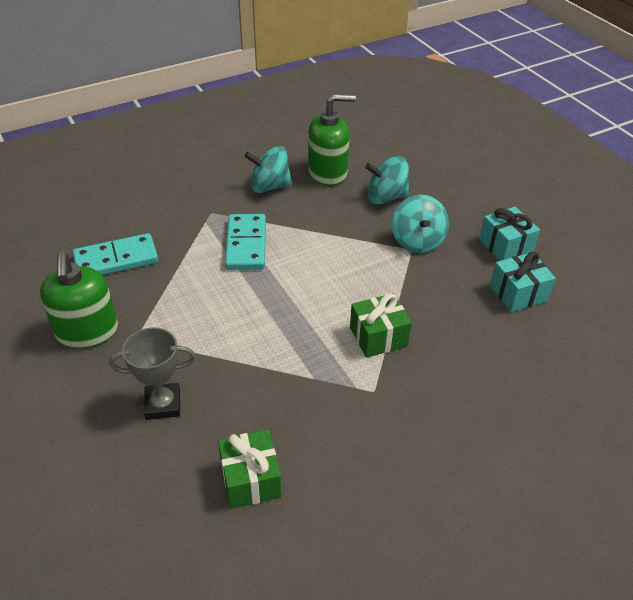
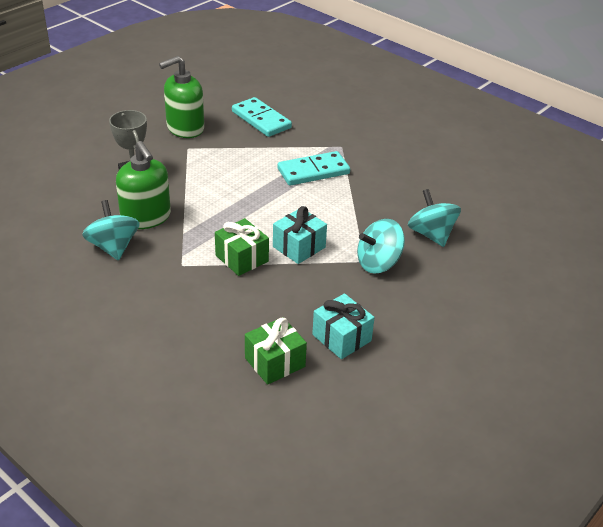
camera: 70 degrees right, 5 degrees down
green gift [218,429,282,509] -> green gift moved to [245,317,307,385]
turquoise spinning top [245,146,292,193] -> turquoise spinning top moved to [82,200,140,261]
green soap dispenser [308,94,356,186] -> green soap dispenser moved to [116,141,171,229]
turquoise gift [479,207,540,261] -> turquoise gift moved to [273,206,327,264]

